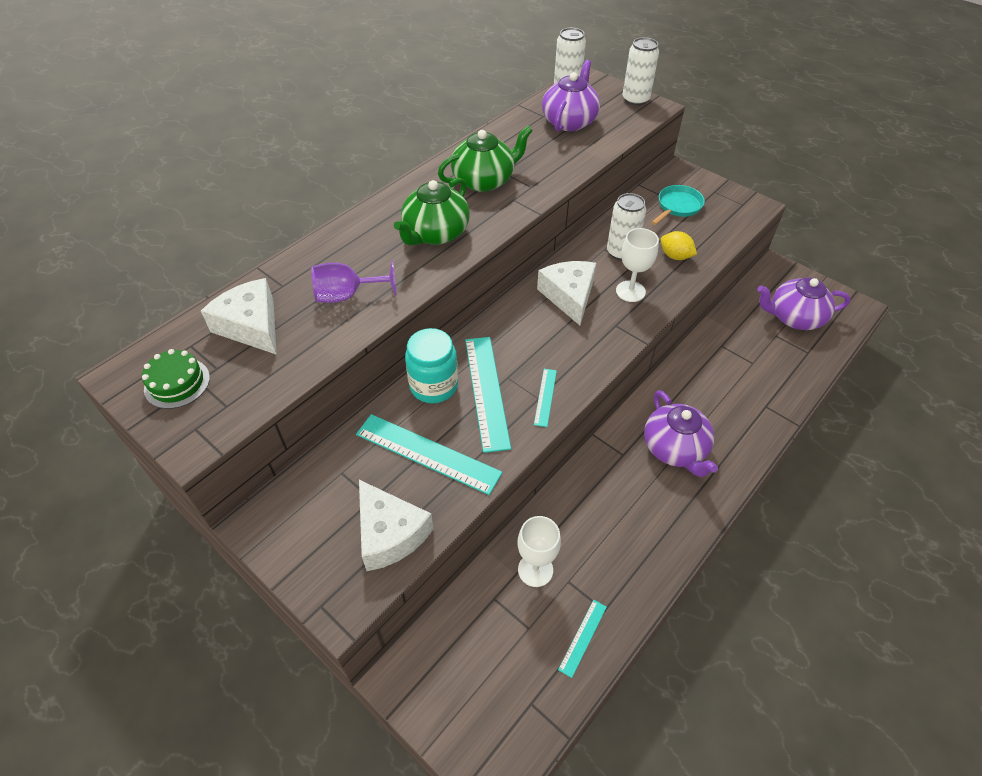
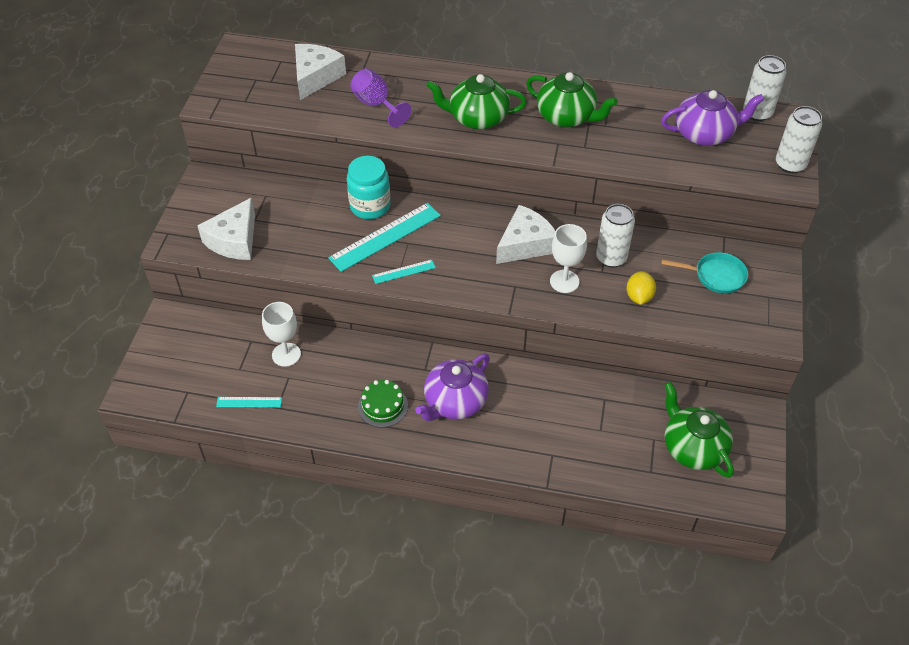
camera: 60 degrees right, 0 degrees up
green cake [142,349,210,409] -> green cake moved to [358,380,408,428]
turquoise ruler [356,414,503,495] -> none
purple teapot [757,277,851,330] -> green teapot [665,382,734,478]

